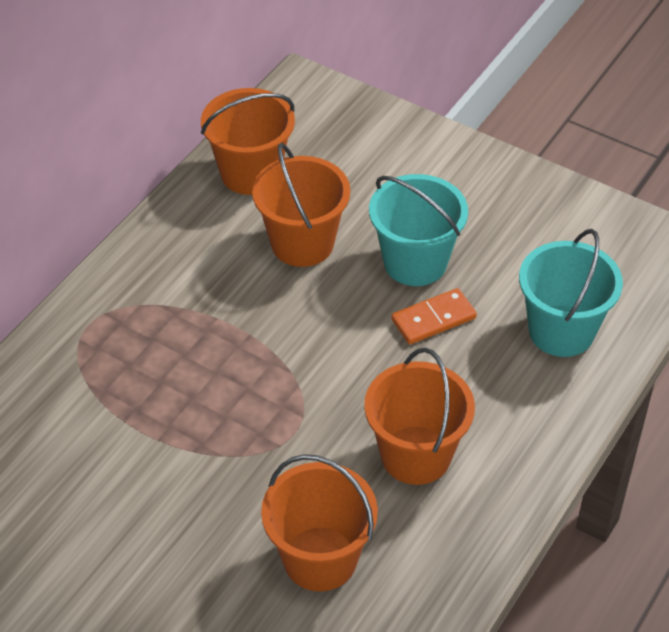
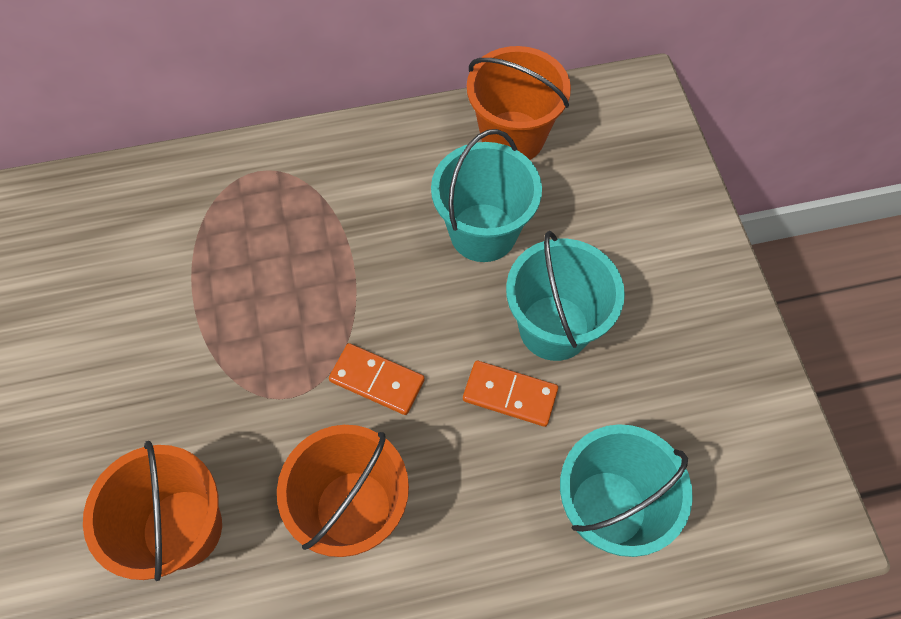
camera: 45 degrees right, 15 degrees up
orange bucket [252,143,350,267] -> turquoise bucket [431,129,542,262]
none -> orange domino [329,343,425,415]

